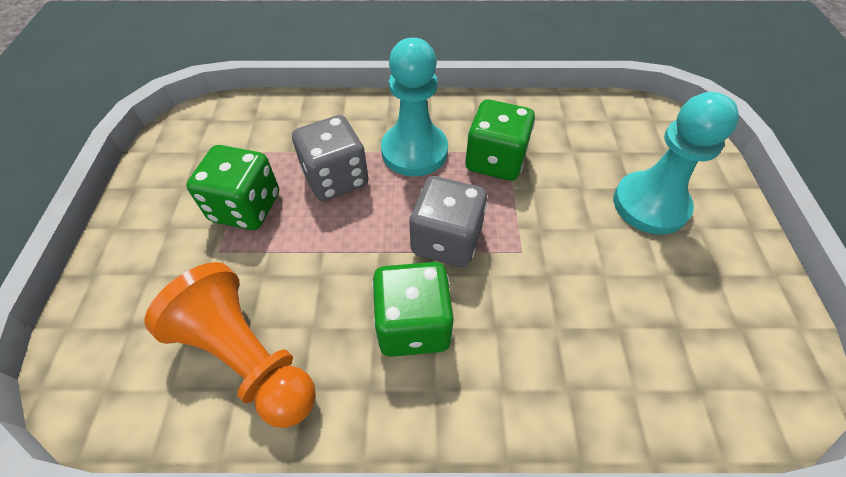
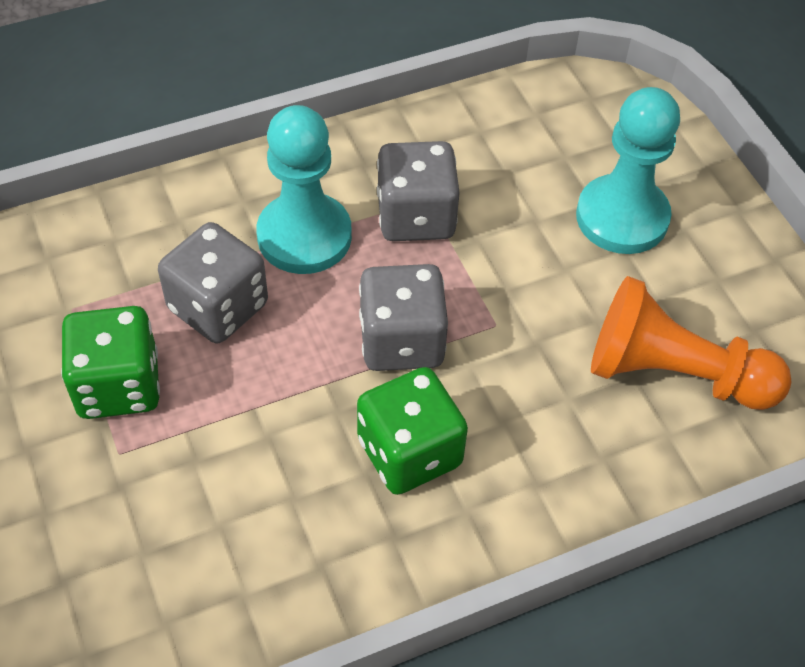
camera: 25 degrees left, 0 degrees up
orange pawn [144,262,316,428] -> orange pawn moved to [591,276,791,410]
green dice [465,99,535,181] -> grey dice [377,141,460,241]

